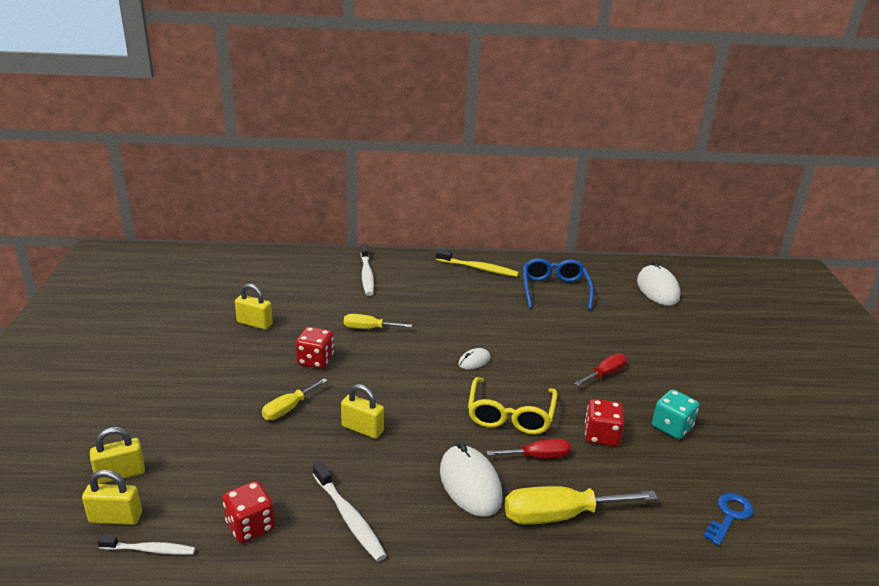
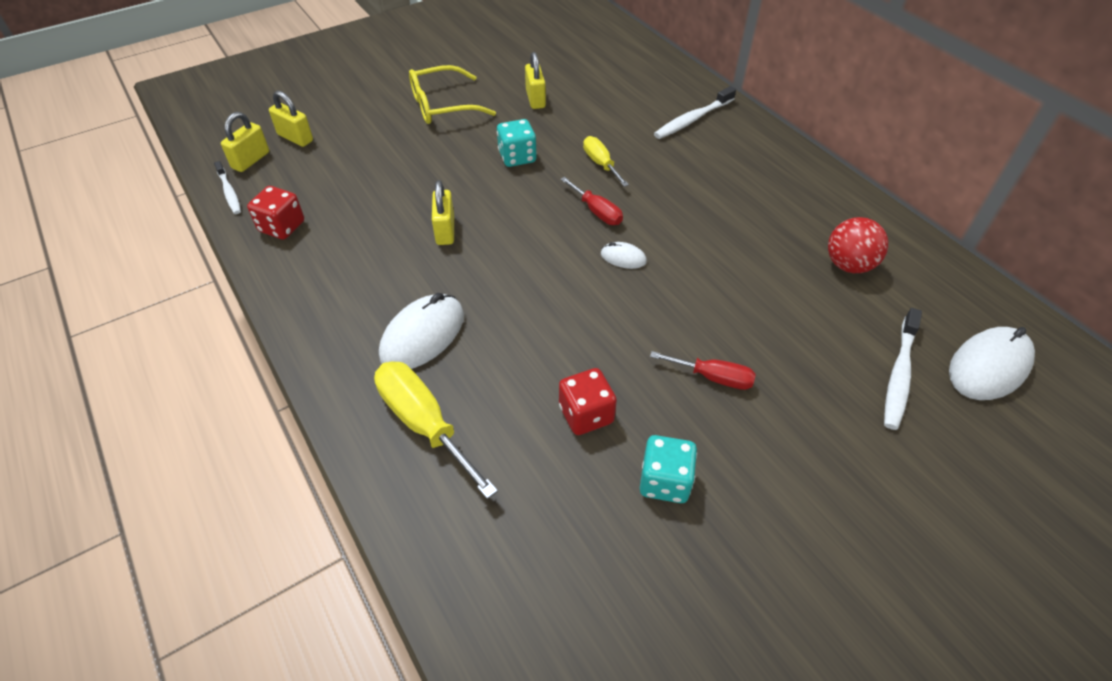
camera: 60 degrees right, 20 degrees up
yellow padlock [82,470,142,525] -> yellow padlock turned 60 degrees clockwise [221,112,269,172]
yellow screwdriver [262,378,328,420] -> none
red dice [296,327,334,369] -> turquoise dice [497,119,537,167]
white toothbrush [313,461,387,562] -> white toothbrush moved to [884,308,922,430]
yellow toothbrush [436,249,519,277] -> none
yellow glasses [468,377,558,434] -> yellow glasses moved to [409,65,496,124]
red screwdriver [487,439,571,458] -> red screwdriver moved to [560,177,623,225]
blue glasses [523,258,594,310] -> red ball [828,217,888,273]
blue key [703,493,753,546] -> none

